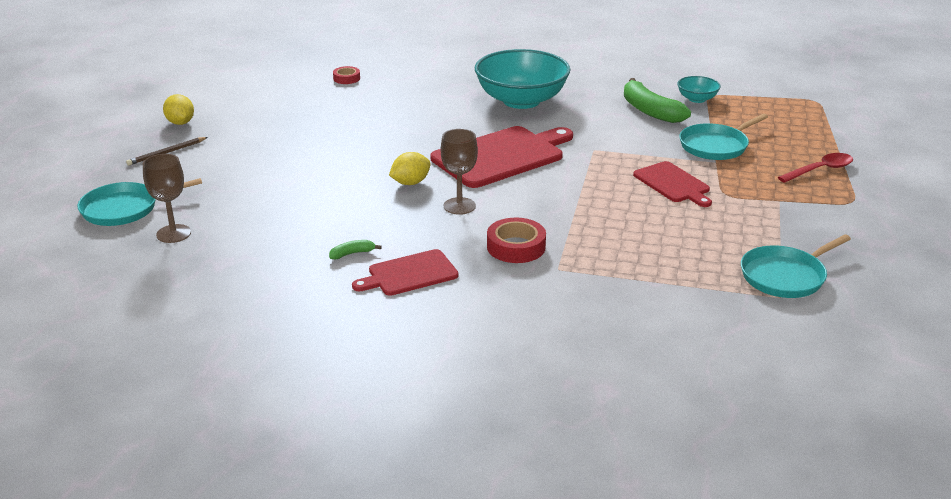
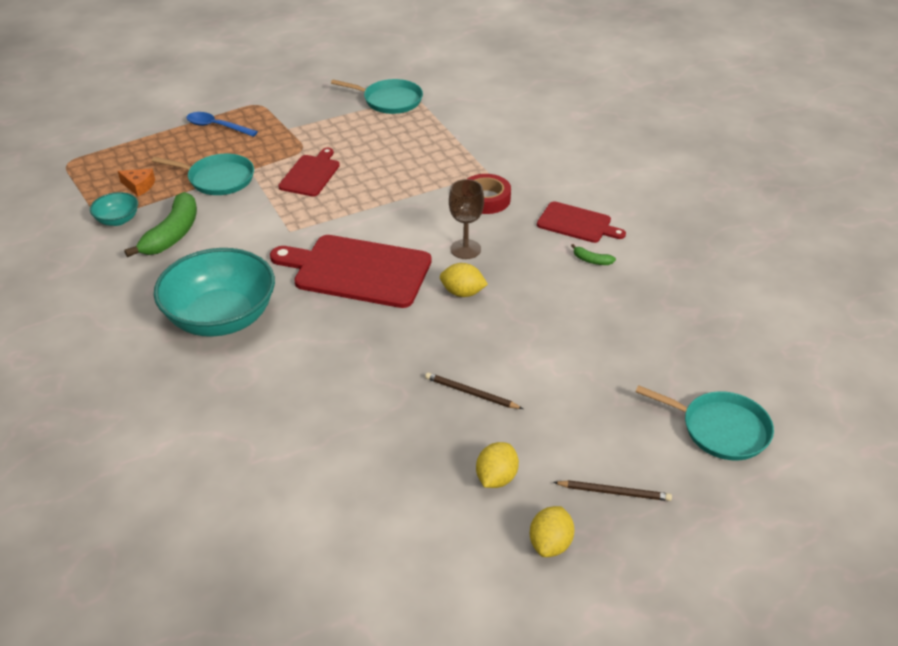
camera: 130 degrees left, 10 degrees up
brown goblet [143,154,191,243] -> none
red tape [333,66,360,84] -> none
red spoon [778,153,853,183] -> blue spoon [186,112,258,137]
none -> orange cheese [118,169,155,196]
none -> brown pencil [425,373,523,409]
none -> yellow lemon [476,442,519,488]

